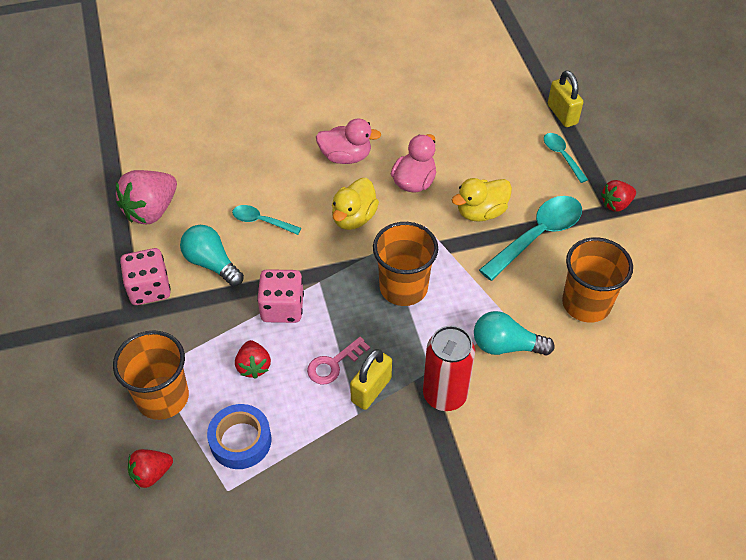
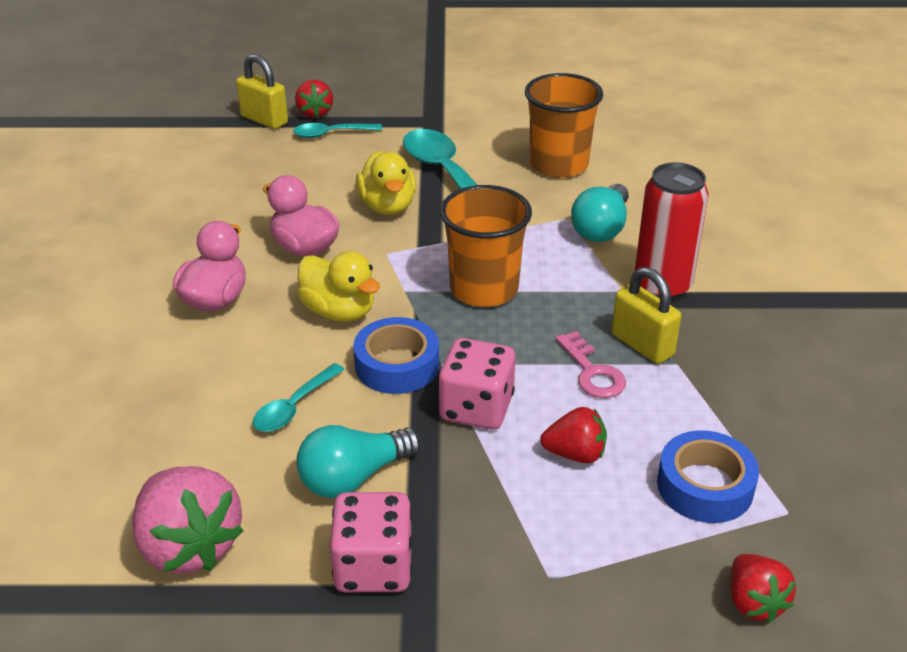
camera: 75 degrees left, 15 degrees down
orange cup [113,330,189,420] -> none
yellow padlock [548,70,583,127] -> yellow padlock turned 45 degrees clockwise [236,54,288,129]
red strawberry [601,180,636,212] -> red strawberry moved to [295,80,333,118]
none -> blue tape [353,317,439,394]

